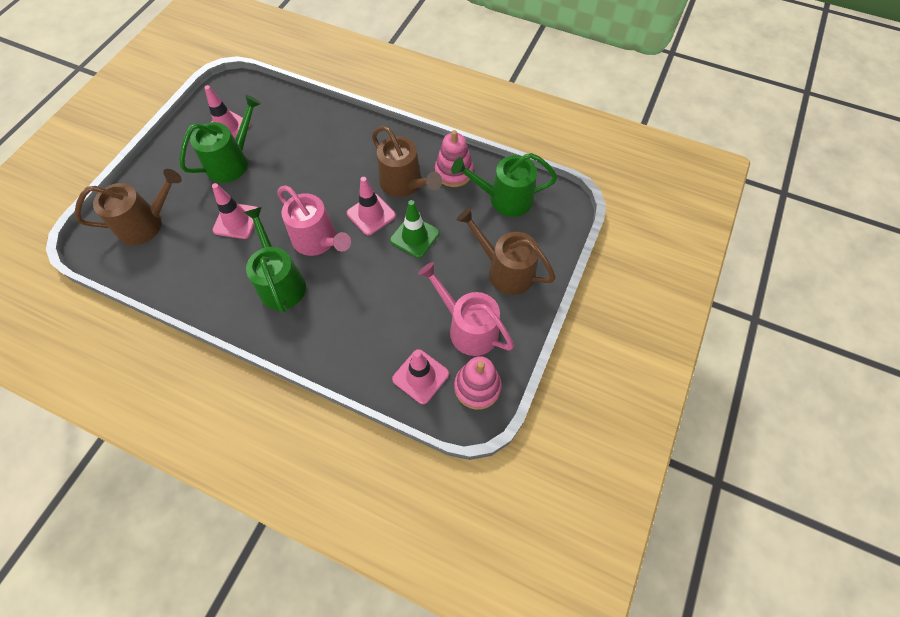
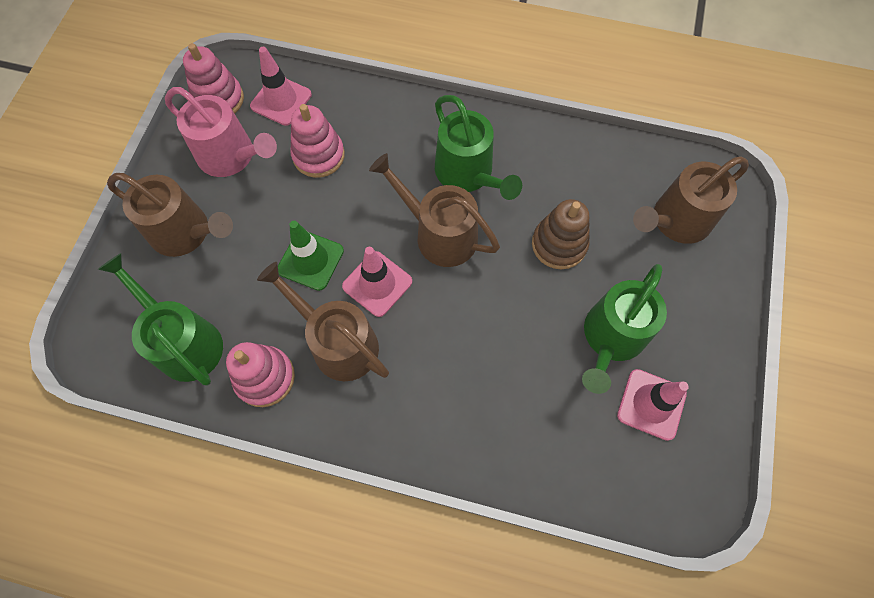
camera: 170 degrees right, 5 degrees up
pink traffic cone [212,183,258,239] -> brown stacking toy [532,199,590,269]
pink watering can [277,185,351,256] -> brown watering can [369,153,500,267]
green watering can [451,153,557,217] -> green watering can turned 120 degrees counterclockwise [98,253,223,385]
none -> pink stacking toy [290,104,345,178]

